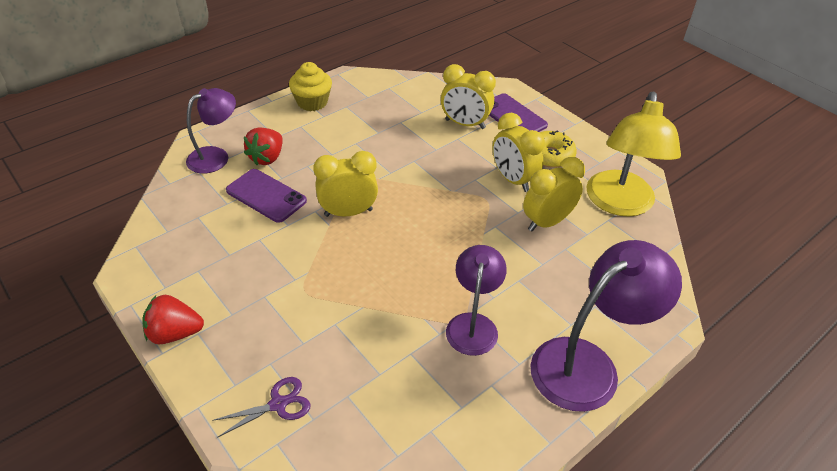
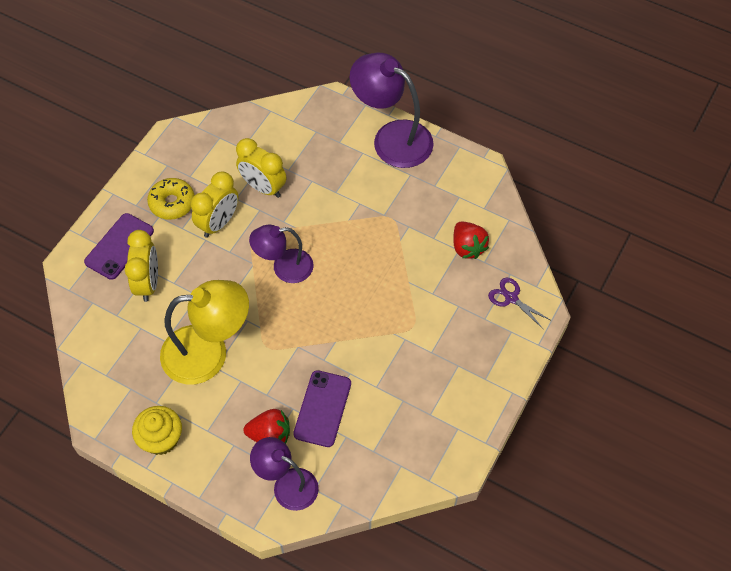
camera: 110 degrees left, 15 degrees up
red strawberry [142,295,204,344] -> red strawberry moved to [453,222,489,259]
yellow clock [313,151,378,217] -> none
purple lamp [446,245,507,356] -> purple lamp moved to [249,225,314,283]
yellow lamp [586,92,681,217] -> yellow lamp moved to [160,280,249,385]

